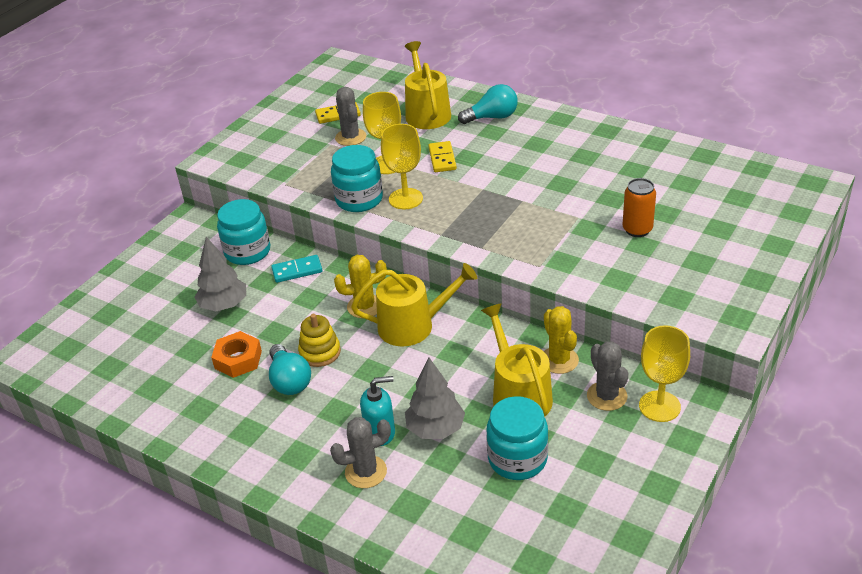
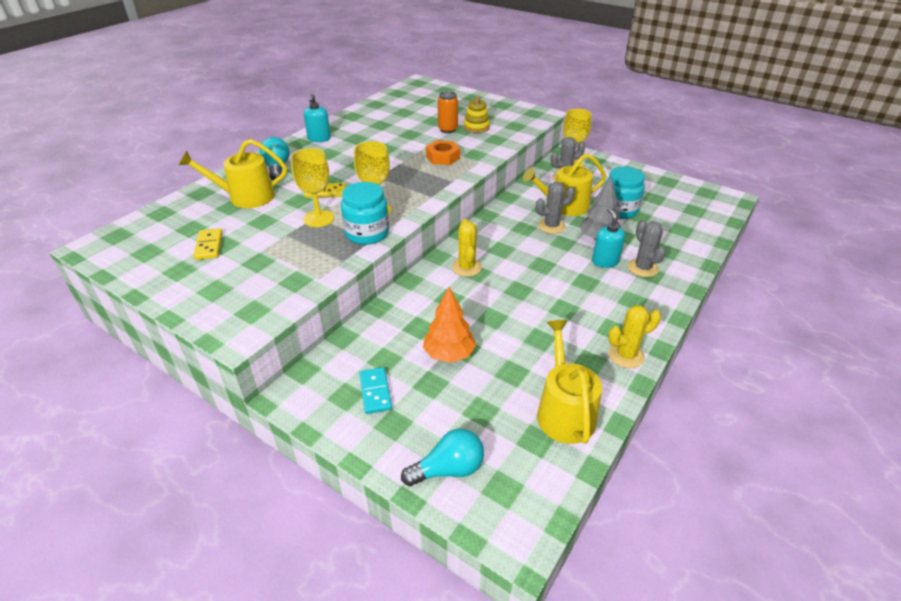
camera: 90 degrees left, 0 degrees up
grey tree [194,237,246,311] -> orange tree [423,287,476,363]
orange nut [211,331,262,378] -> orange nut moved to [426,140,460,165]
turquoise jar [217,199,270,265] -> none
turquoise light bulb [269,344,311,395] -> turquoise light bulb moved to [401,428,484,486]
turquoise domino [271,255,322,283] -> turquoise domino moved to [359,367,392,414]
yellow stacking toy [298,314,341,367] -> yellow stacking toy moved to [463,95,490,133]
grey cactus [335,87,366,146] -> grey cactus moved to [536,182,575,234]
yellow watering can [351,263,477,346] -> yellow watering can moved to [537,320,602,444]
yellow cactus [544,306,579,374] -> yellow cactus moved to [608,305,661,368]
none -> turquoise soap dispenser [304,94,331,142]

